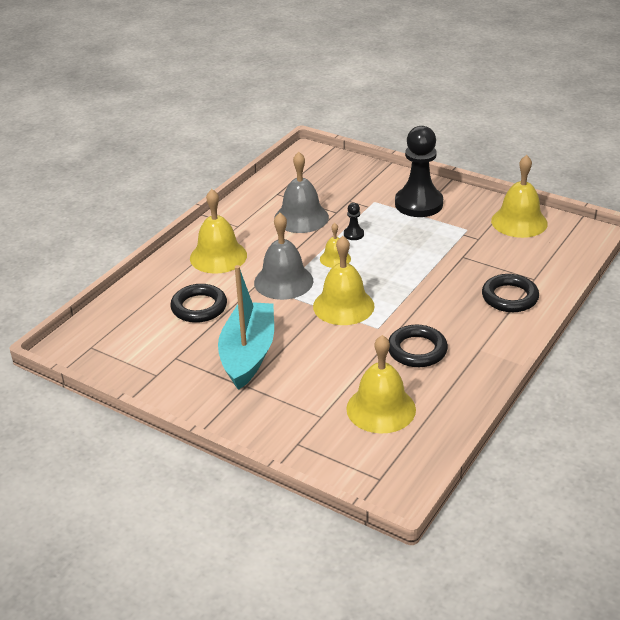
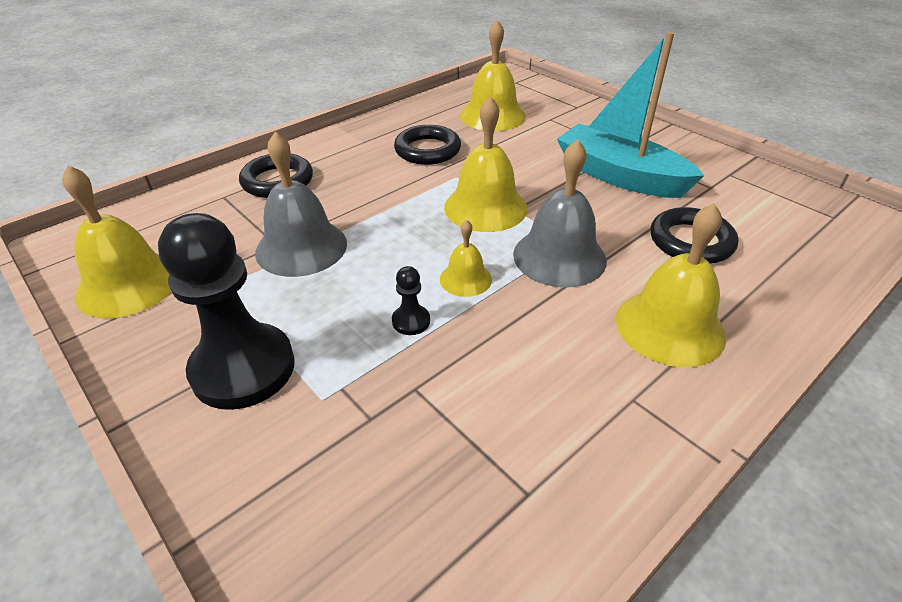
camera: 165 degrees left, 5 degrees up
turquoise boat [218,265,274,390] -> turquoise boat turned 105 degrees clockwise [557,32,704,198]
grey bell [274,152,329,233] -> grey bell moved to [255,132,347,277]

